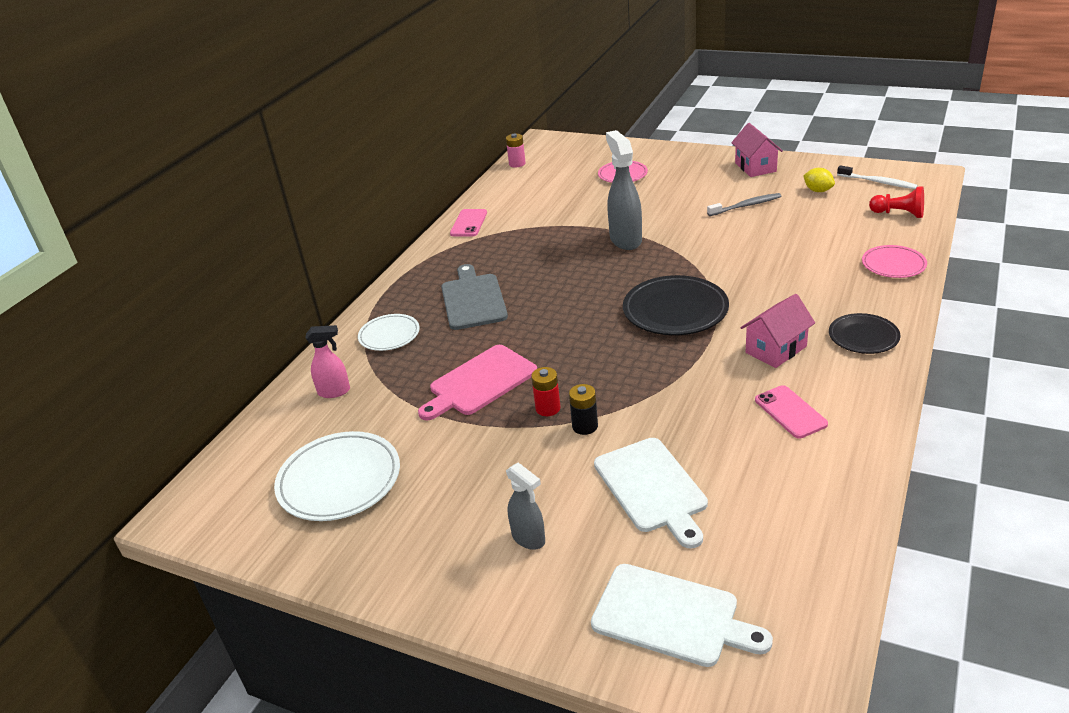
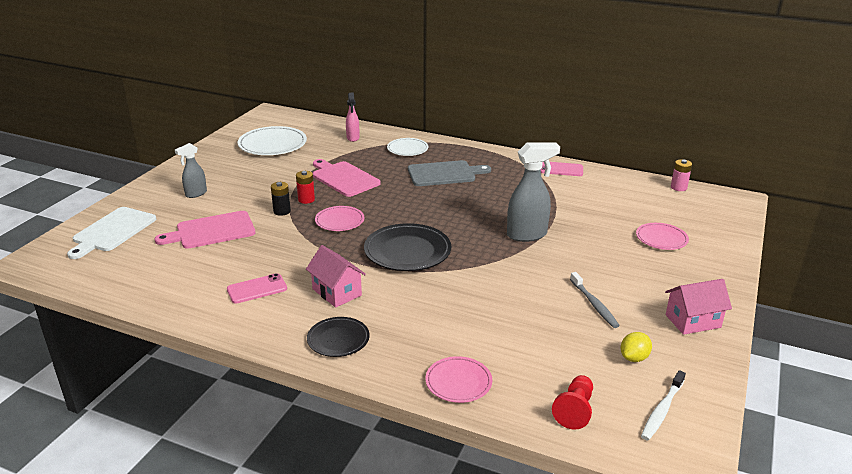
camera: 85 degrees right, 5 degrees down
white cutting board [594,438,708,549] -> pink cutting board [155,211,256,249]
none -> pink plate [315,206,364,231]

